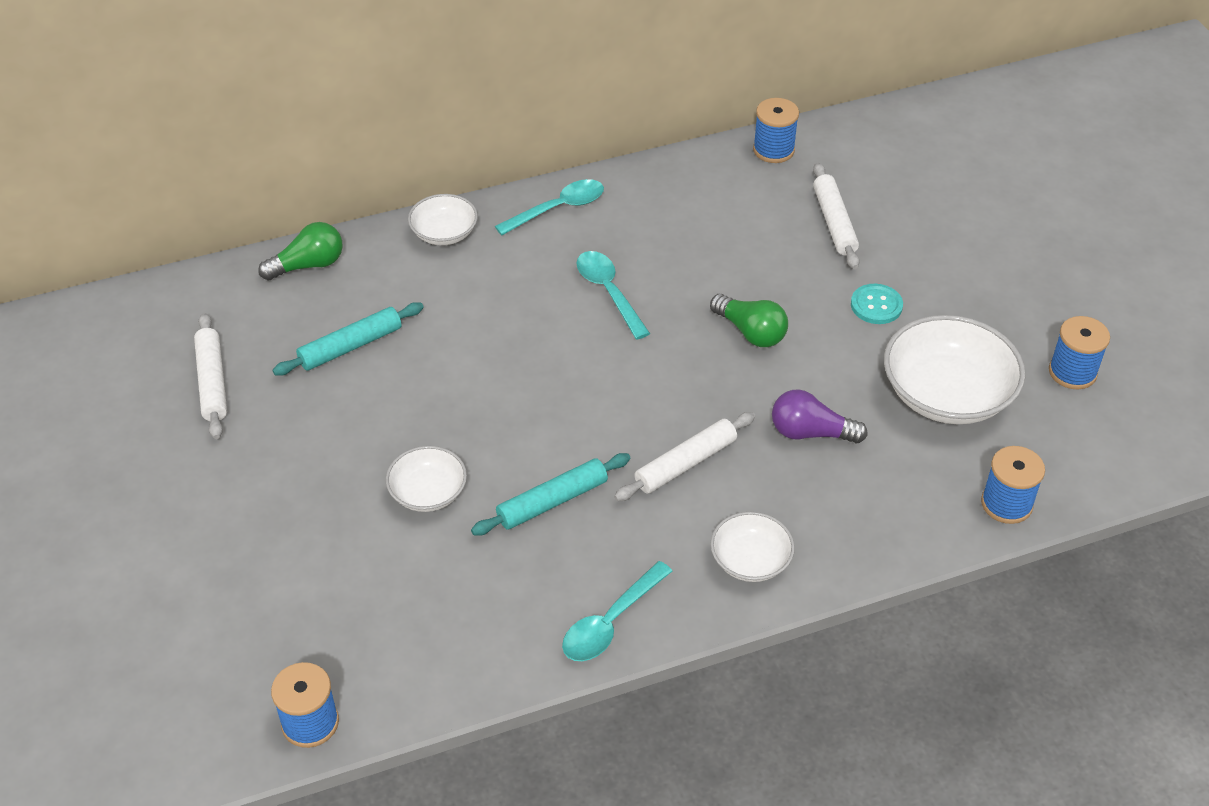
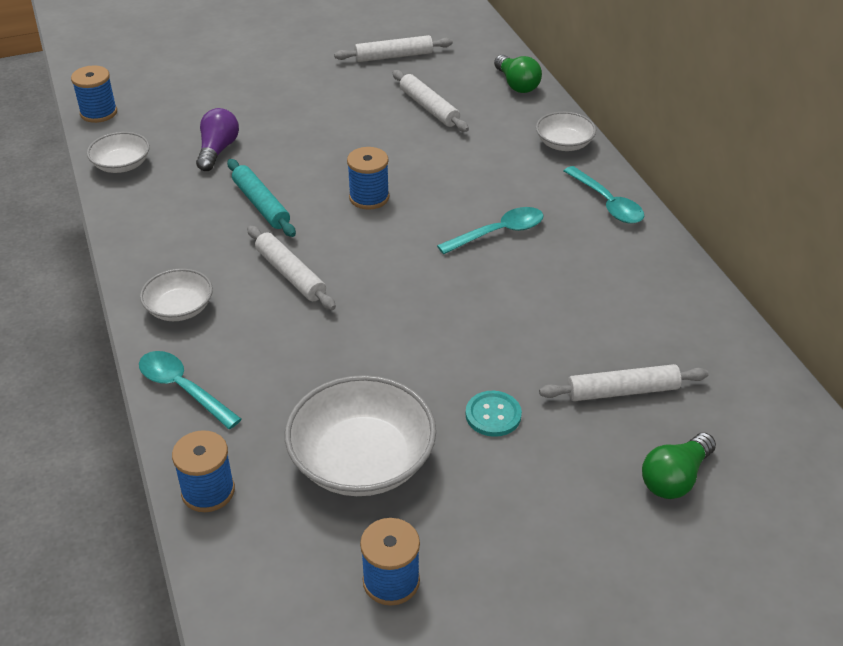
camera: 90 degrees right, 5 degrees down
turquoise rolling pin [272,302,424,376] -> white rolling pin [393,70,469,132]
white bowl [386,446,467,512] -> white bowl moved to [87,132,150,173]
turquoise spoon [562,561,672,661] -> turquoise spoon moved to [139,351,242,429]
green light bulb [710,294,788,347] -> green light bulb moved to [642,433,716,499]
blue spool [753,98,799,163] -> blue spool moved to [347,147,389,210]
purple light bulb [772,389,868,443] -> purple light bulb moved to [196,108,239,171]

